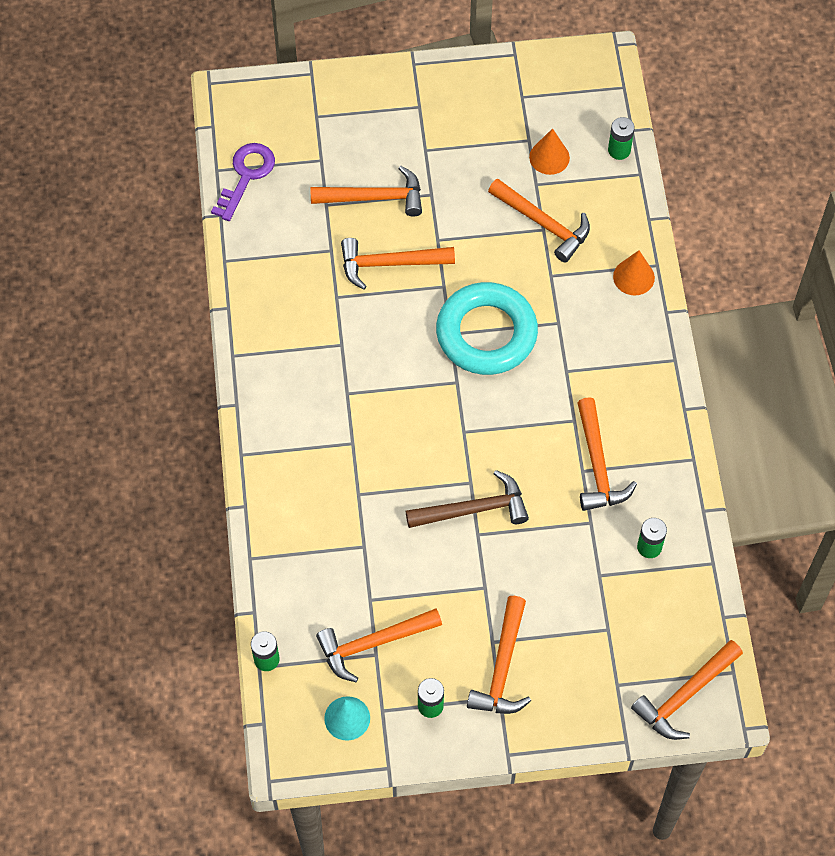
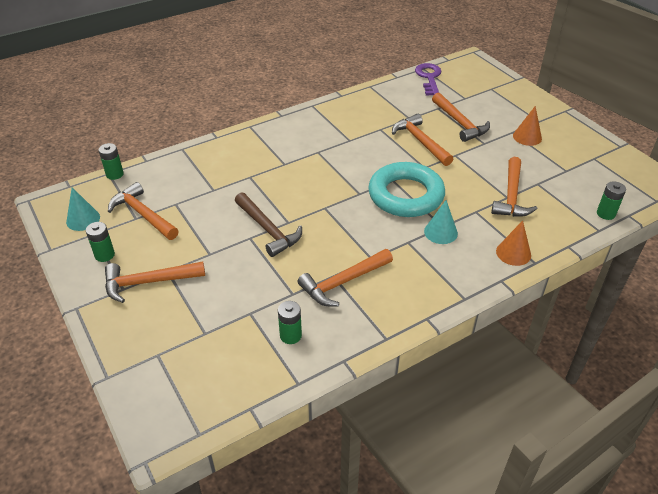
camera: 65 degrees right, 20 degrees down
purple key [211,143,275,221] -> purple key turned 90 degrees counterclockwise [415,63,442,95]
orange cone [529,128,570,175] -> orange cone moved to [513,106,542,146]
orange hammer [631,640,743,740] -> none
none -> turquoise cone [424,200,458,244]

